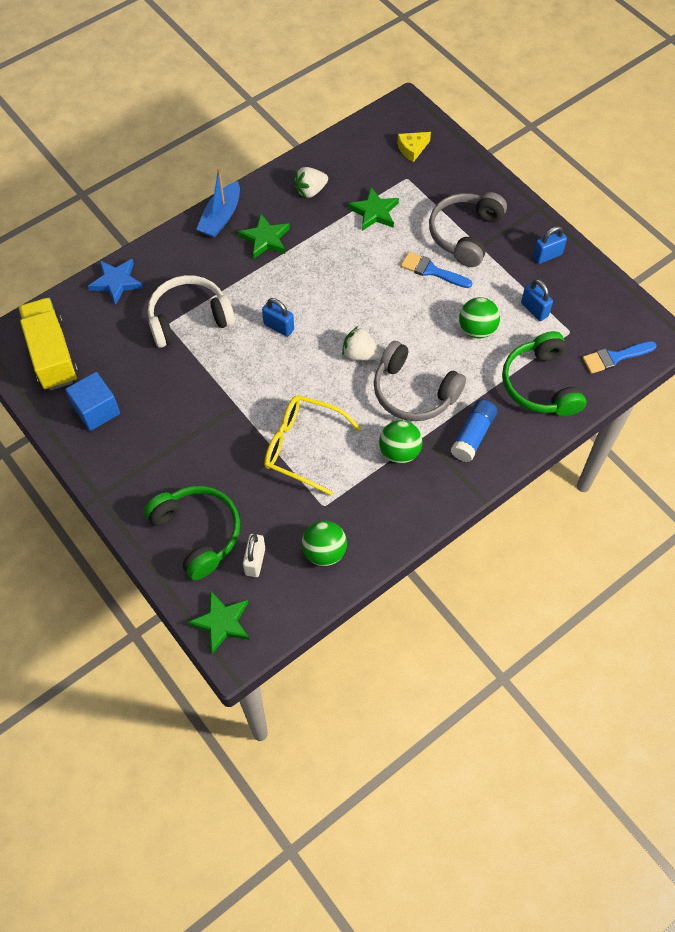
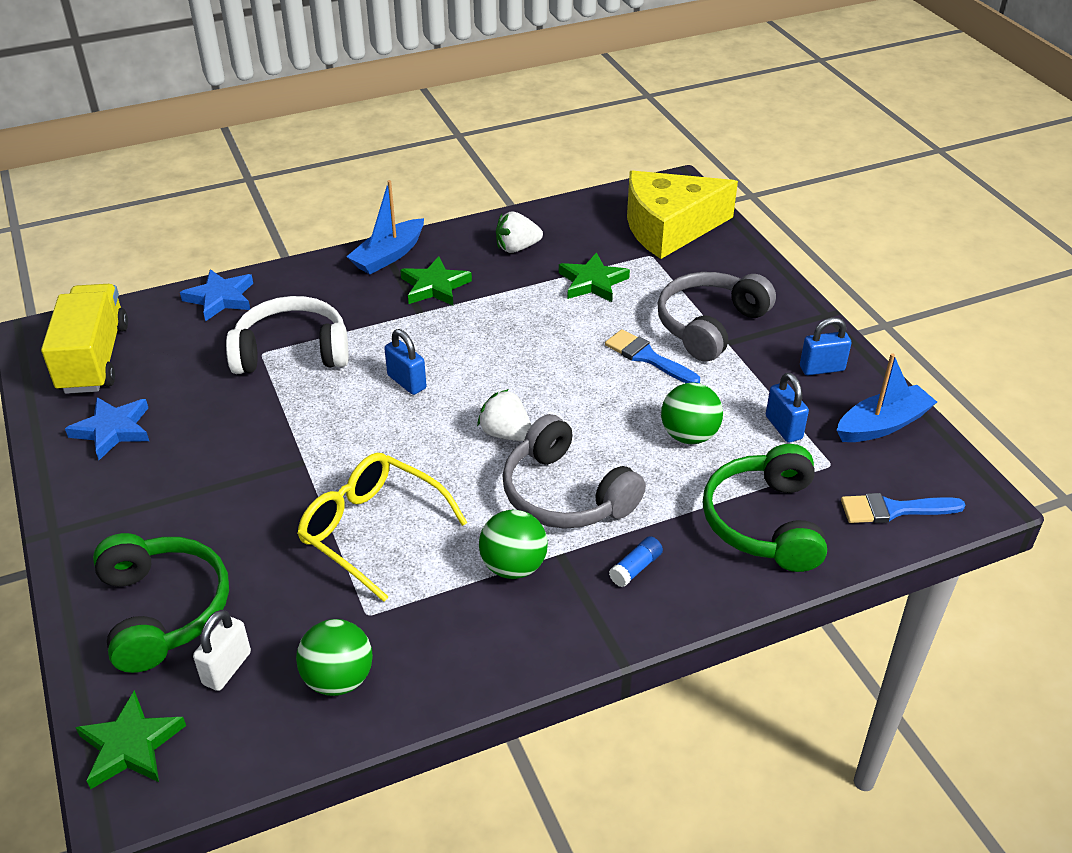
camera: 15 degrees right, 20 degrees down
blue cube [65,372,120,431] -> blue star [65,397,149,460]
yellow cheese [397,132,431,162] -> yellow cheese [627,171,738,259], size x2.40
blue glue stick [451,399,497,462] -> blue glue stick [609,536,663,587], size x0.59
none -> blue boat [837,353,937,442]

